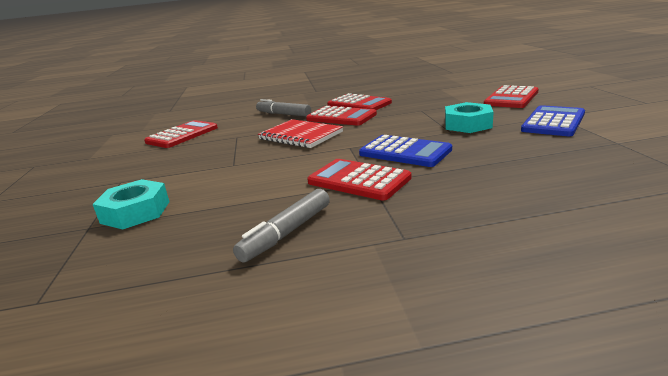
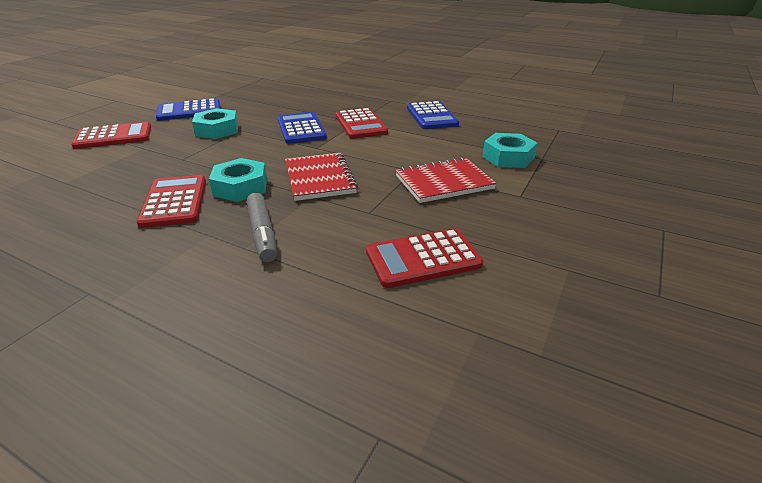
camera: 145 degrees left, 10 degrees up
grey marker [233,189,330,263] -> blue calculator [407,101,459,129]
red calculator [306,106,377,125] -> turquoise nut [209,158,267,202]
none -> red notebook [395,157,497,203]

